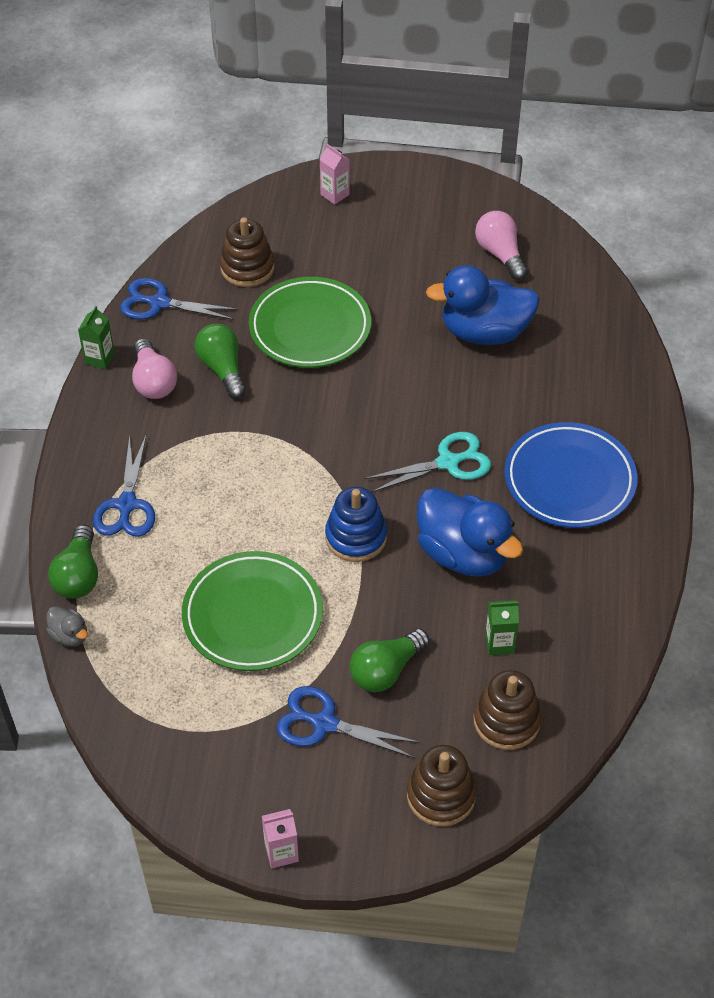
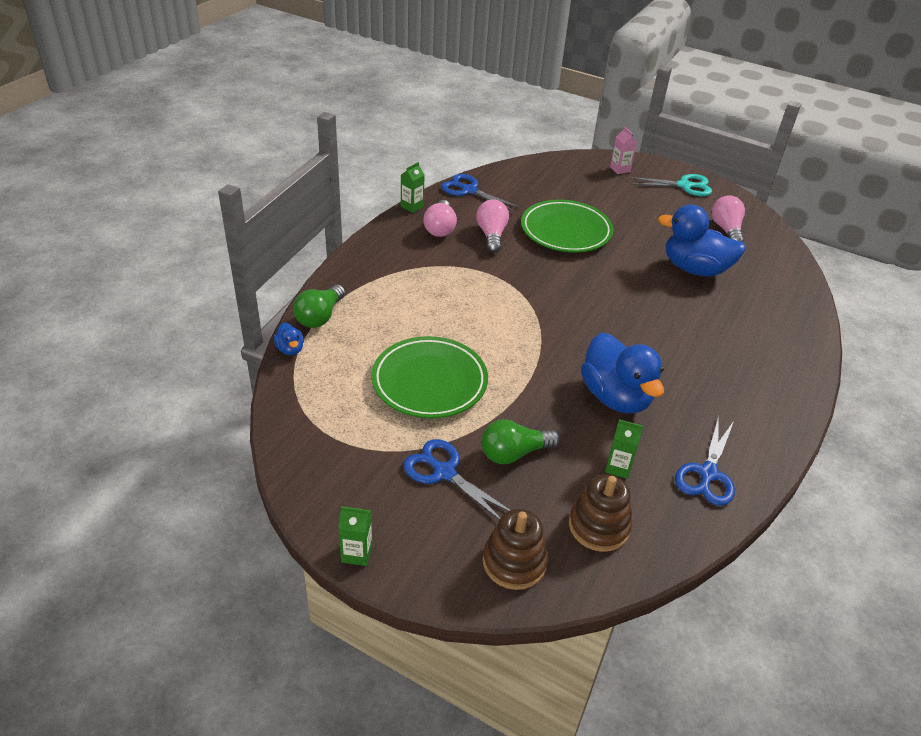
camera: 20 degrees right, 10 degrees down
grey duck [46,606,88,647] -> blue duck [274,322,304,356]
blue scissors [93,435,155,537] -> blue scissors moved to [675,416,735,506]
green light bulb [195,324,246,399] -> pink light bulb [476,199,509,253]
brown stacking toy [220,217,275,287] -> none
pink carton [262,809,299,869] -> green carton [338,506,372,566]
blue stacking toy [325,487,387,562] -> none
turquoise scissors [364,432,491,492] -> turquoise scissors moved to [629,174,712,196]
blue plate [505,422,638,528] -> none

